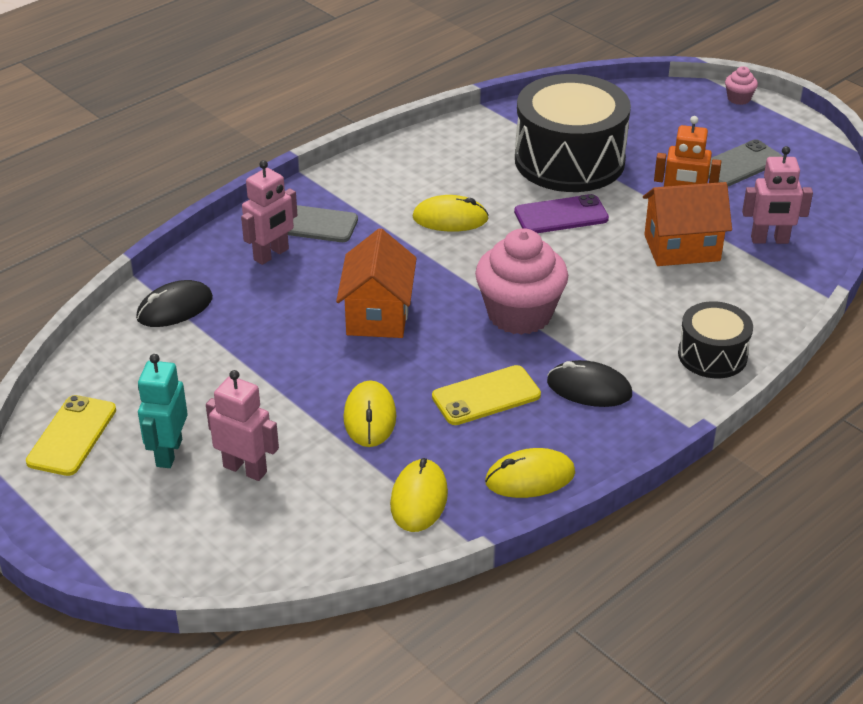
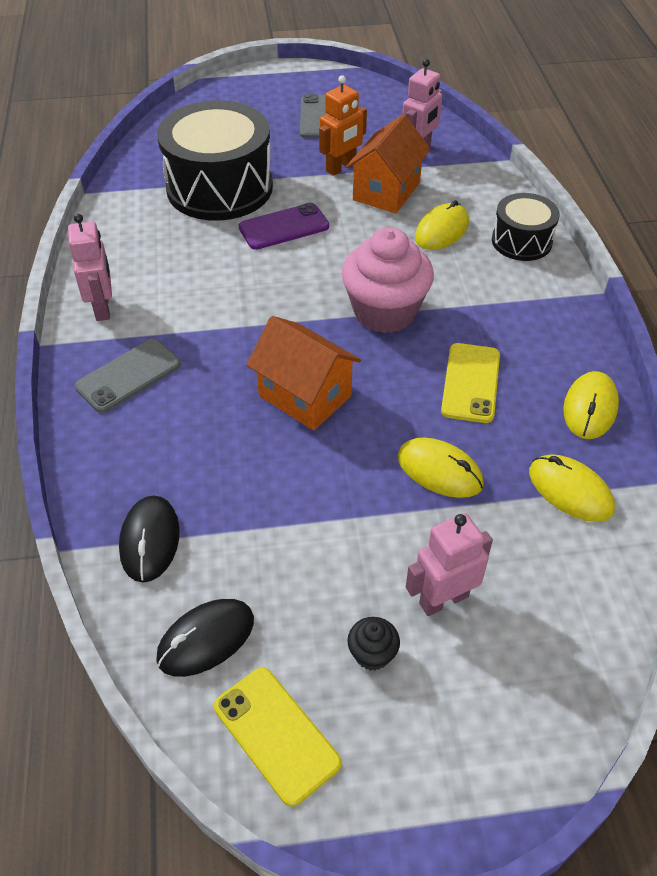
camera: 55 degrees left, 10 degrees up
turquoise robot [138,354,188,468] -> black cupcake [347,617,400,671]
pink robot [241,160,297,265] -> pink robot moved to [68,214,112,321]
yellow mouse [413,195,489,232] -> yellow mouse moved to [415,200,469,250]
purple phone [514,194,609,233] -> purple phone turned 45 degrees clockwise [239,203,329,250]
black mouse [547,360,632,407] -> black mouse moved to [156,599,254,677]
pink cupcake [725,66,758,105] -> none

